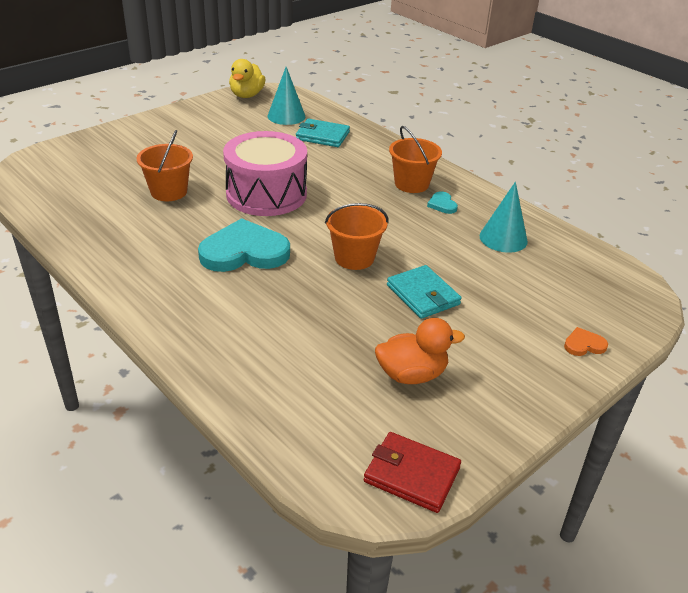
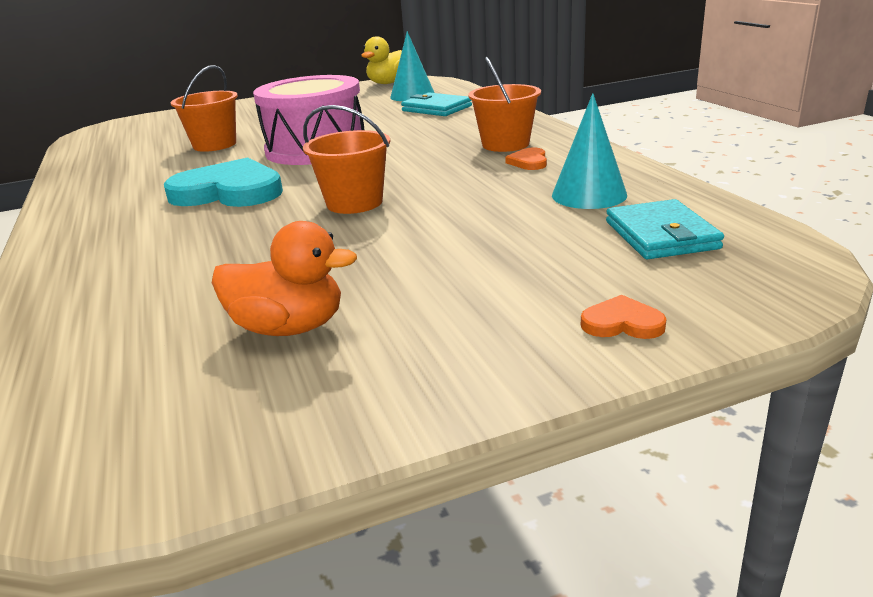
camera: 25 degrees right, 10 degrees down
red wallet [364,432,461,513] -> none
turquoise wallet [387,265,462,319] -> turquoise wallet moved to [606,199,724,259]
turquoise heart [427,191,458,214] -> orange heart [505,148,547,170]

